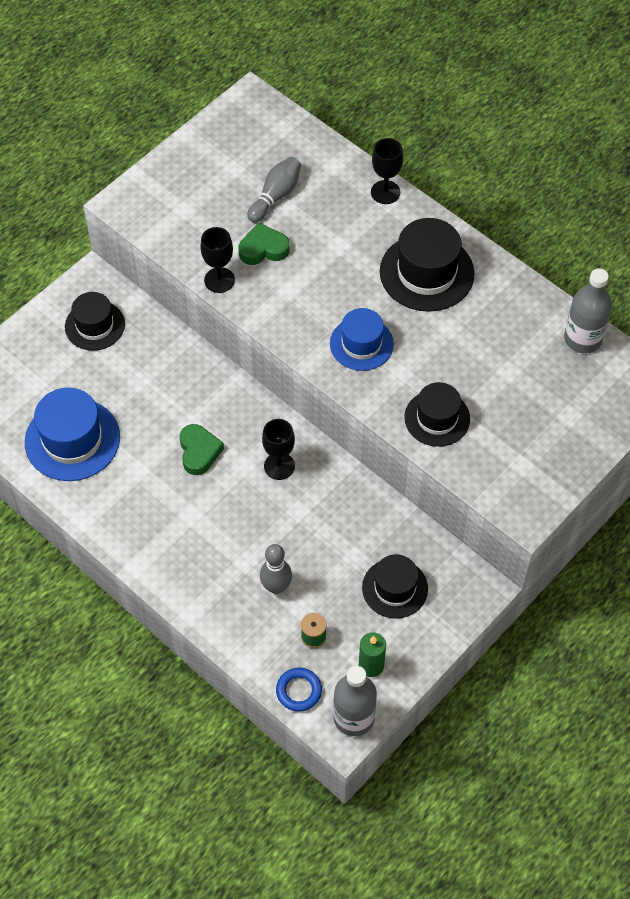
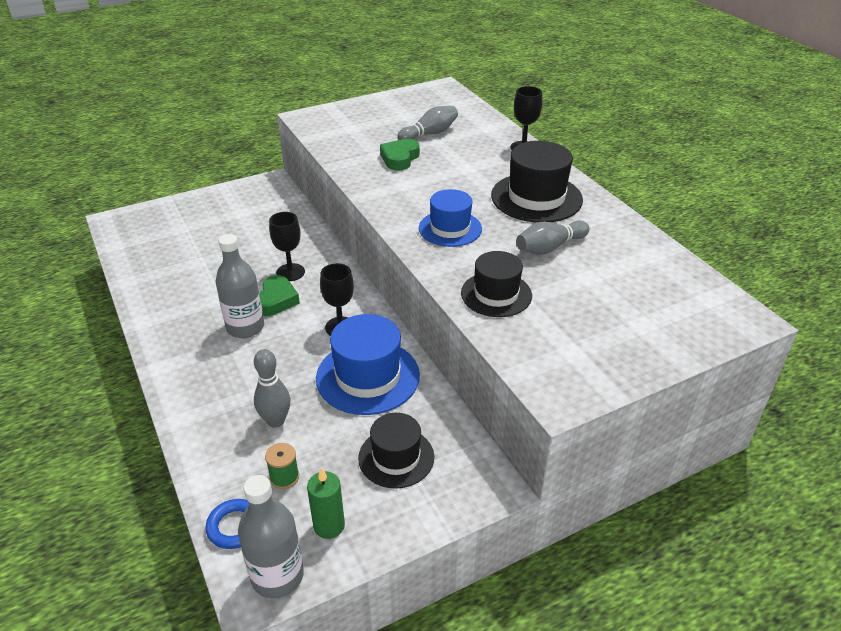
camera: 20 degrees right, 20 degrees down
blue hat [25,388,120,481] -> blue hat moved to [316,314,420,415]
black hat [65,292,125,351] -> none
black goblet [200,227,235,293] -> black goblet moved to [269,212,305,281]
green heart [239,223,289,265] -> green heart turned 75 degrees counterclockwise [380,139,420,170]
grey bottle [564,268,612,353] -> grey bottle moved to [215,234,264,338]
none -> grey bowling pin [516,220,590,254]

